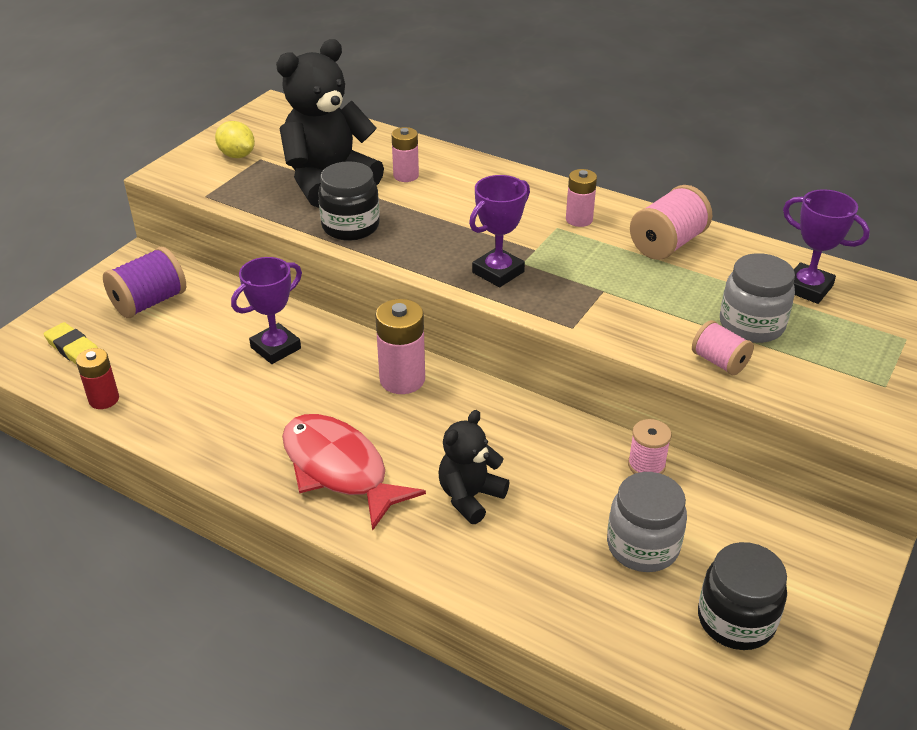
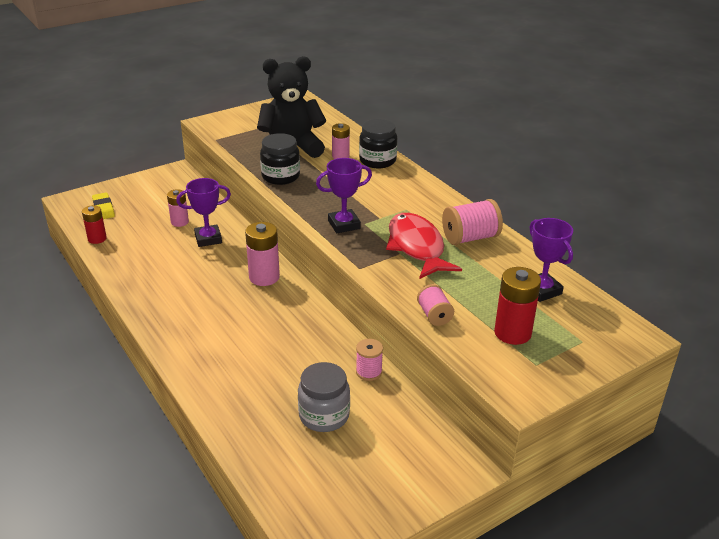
camera: 25 degrees right, 5 degrees down
purple spool [103,247,186,318] -> none
yellow lemon [215,121,255,158] -> none
red fish [282,414,426,531] -> red fish moved to [386,213,462,279]
black teddy bear [438,410,510,524] -> none
pink battery [566,169,597,227] -> pink battery moved to [167,189,189,227]
black jar [698,542,787,650] -> black jar moved to [359,119,397,169]
grey jar [720,253,795,343] -> none
none -> red battery [494,267,541,345]

